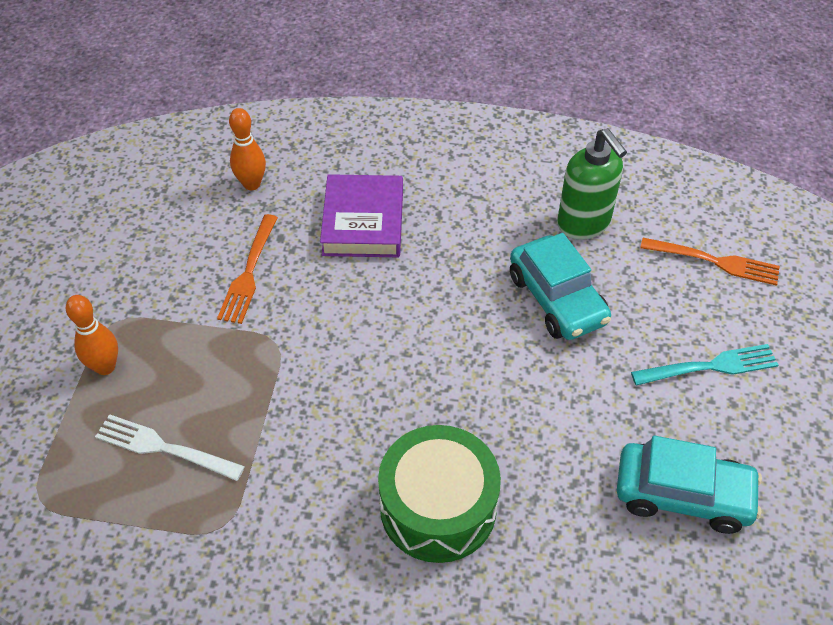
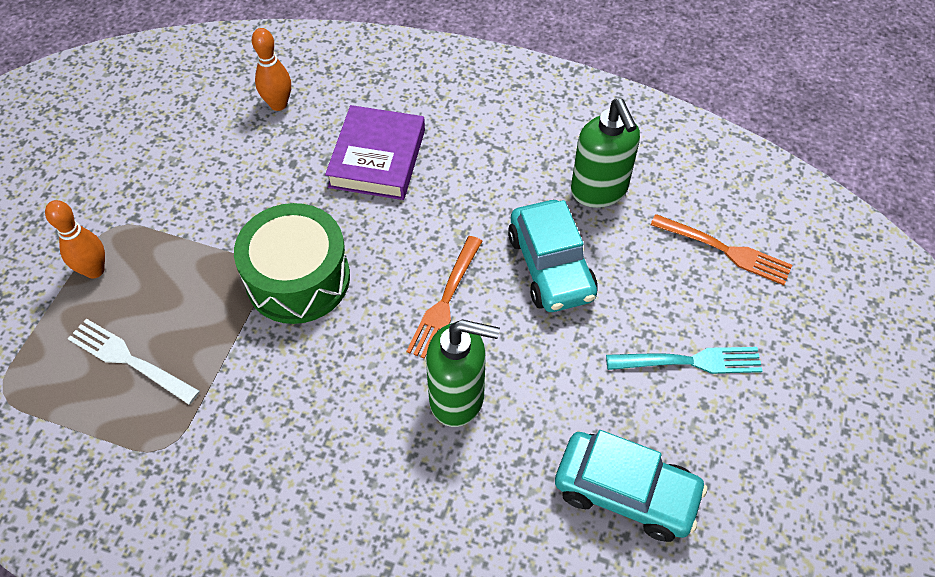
camera: 10 degrees right, 5 degrees up
orange fork [217,214,278,324] -> orange fork moved to [407,236,482,359]
green drum [378,425,501,563] -> green drum moved to [234,203,350,324]
none -> green soap dispenser [426,320,500,427]

